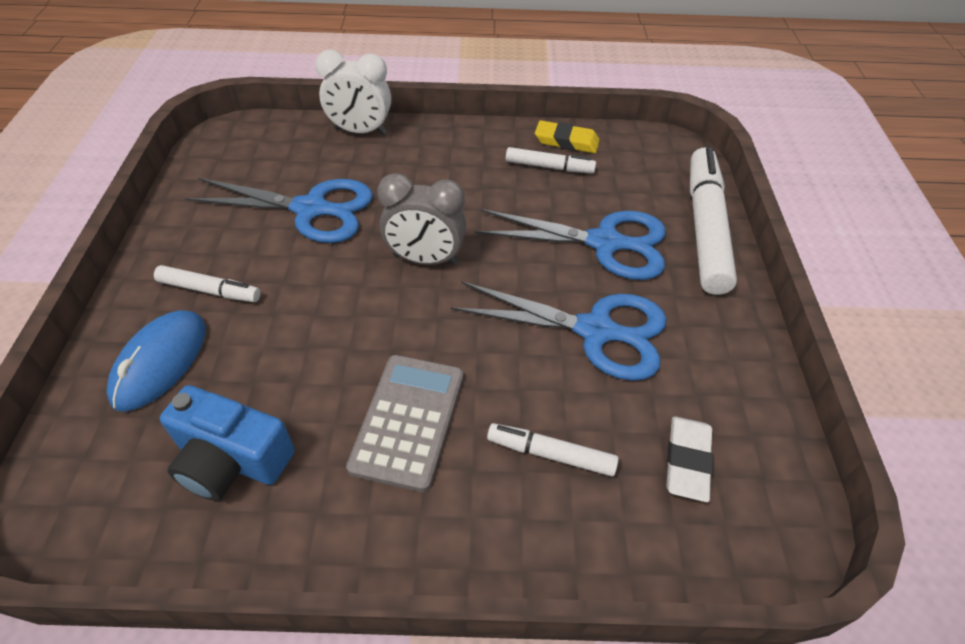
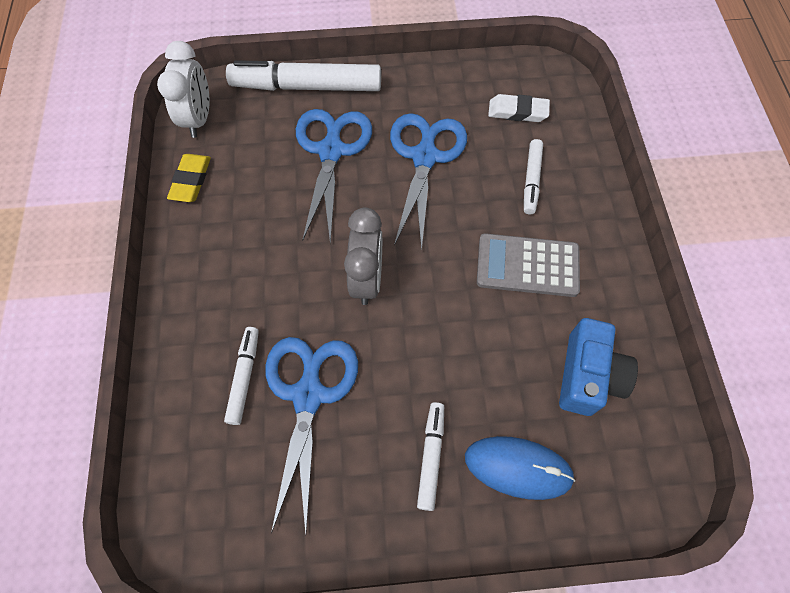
camera: 95 degrees left, 15 degrees up
white clock [315,50,391,135] -> white clock moved to [157,41,210,138]
white marker [506,147,596,173] -> white marker moved to [224,327,259,425]

